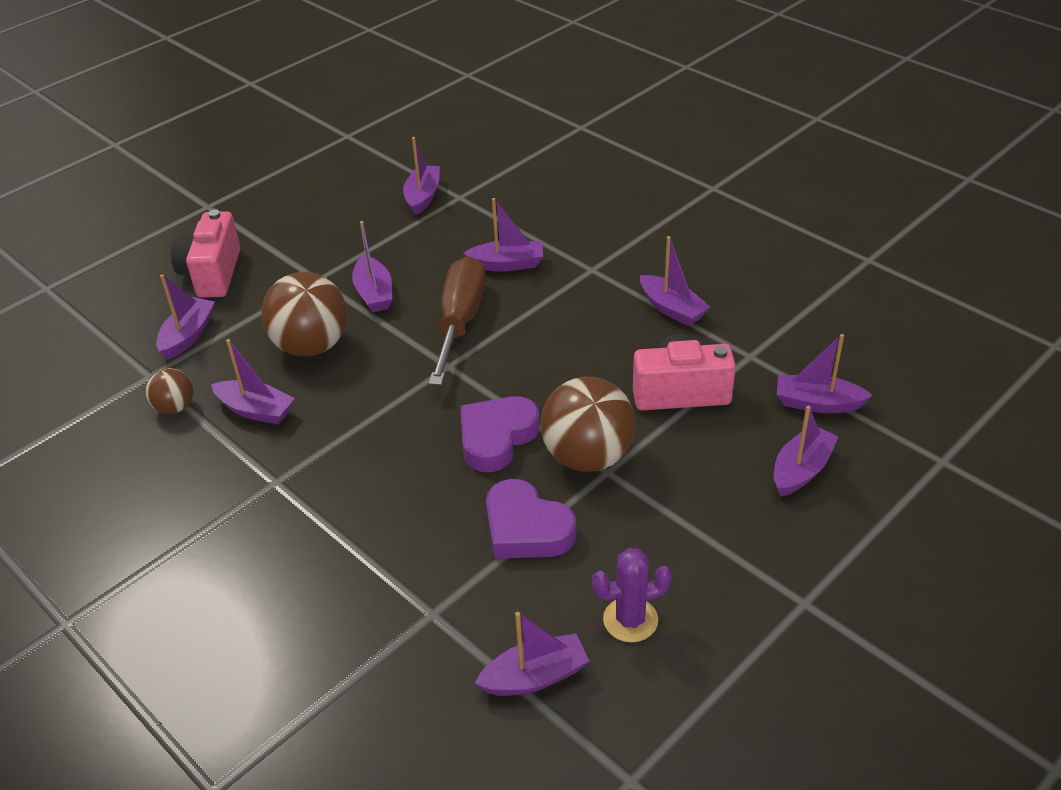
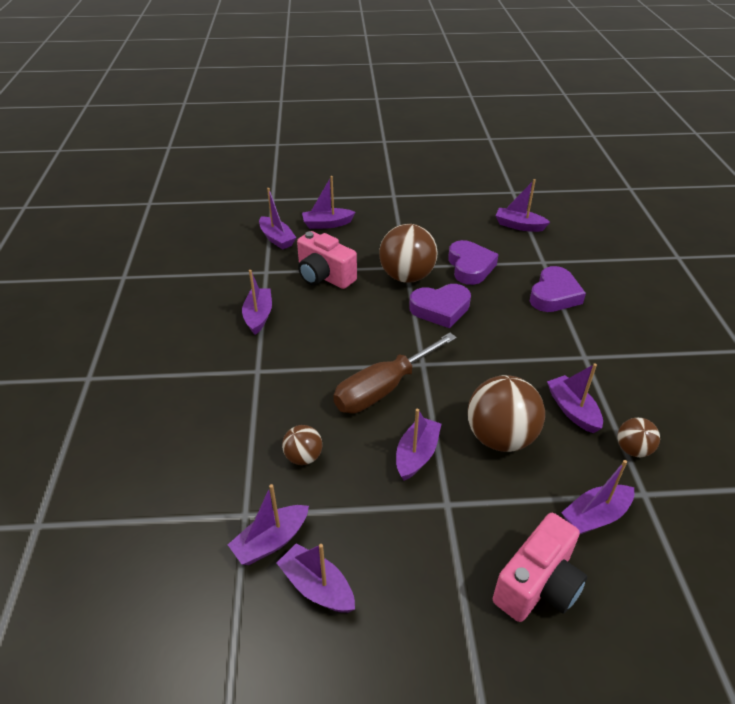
camera: 140 degrees left, 0 degrees up
purple boat [463,198,543,272] -> purple boat moved to [277,543,355,613]
purple cactus [592,548,672,642] -> none
none -> brown ball [282,425,322,465]
none -> purple heart [530,266,586,312]

